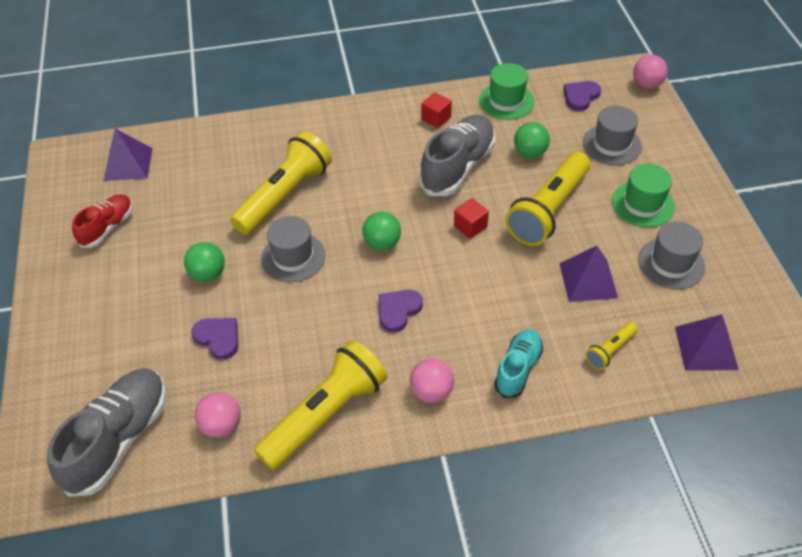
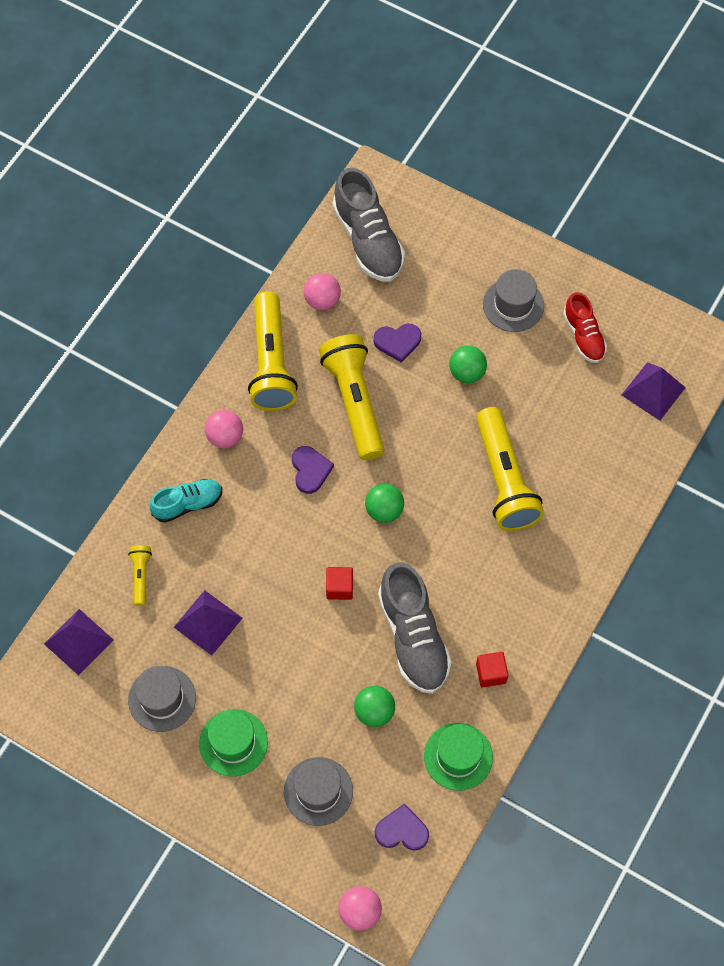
camera: 130 degrees right, 15 degrees up
grey hat [261,216,326,282] -> grey hat moved to [483,269,544,332]
turquoise shoe [494,329,543,398] -> turquoise shoe turned 90 degrees counterclockwise [149,479,222,523]
yellow flashlight [505,152,590,246] -> yellow flashlight moved to [319,334,384,460]
purple heart [563,81,601,111] -> purple heart turned 75 degrees counterclockwise [375,803,429,850]

